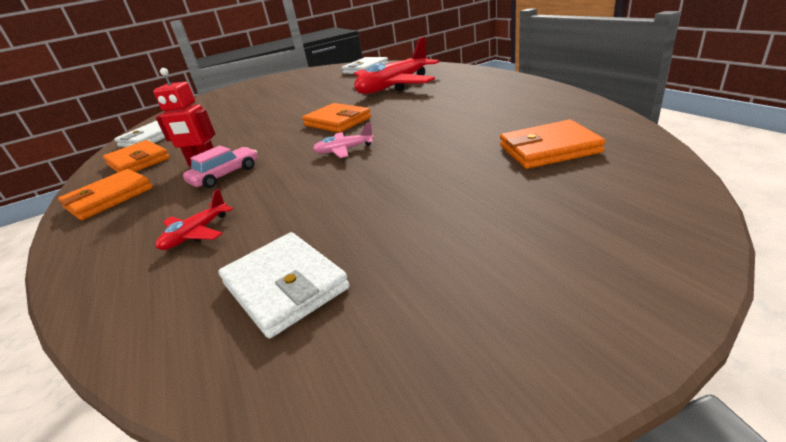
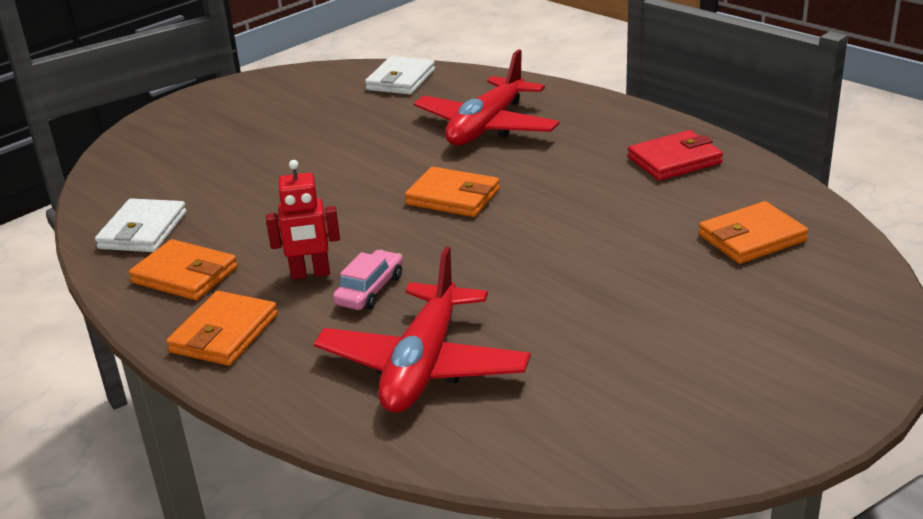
camera: 20 degrees left, 0 degrees up
red plane [155,189,233,250] -> red plane [314,247,531,413], size x2.28
white wallet [218,232,350,338] -> none
pink plane [313,122,374,158] -> none
none -> red wallet [628,130,723,181]

